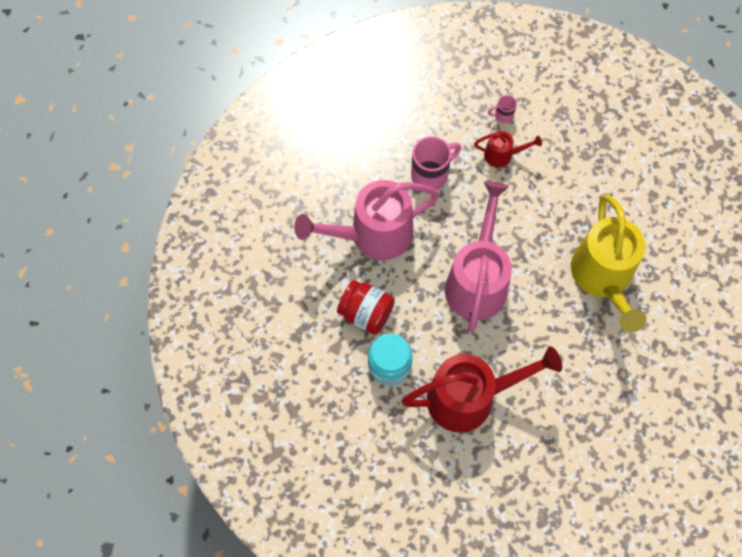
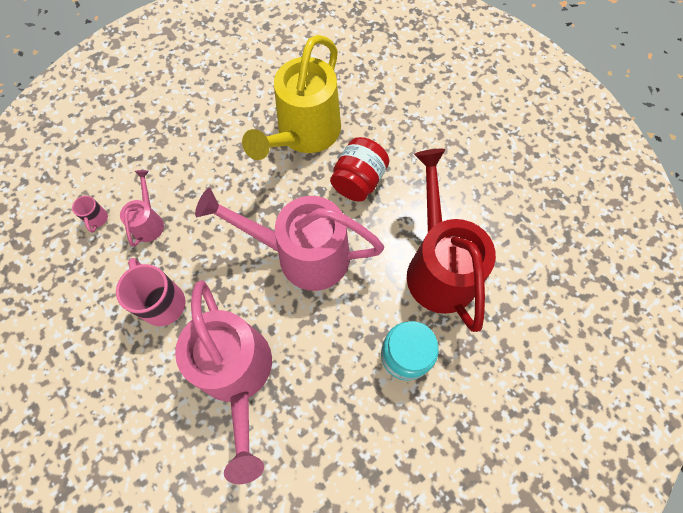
camera: 90 degrees left, 0 degrees up
red jar [337,280,395,335] -> red jar moved to [330,137,389,202]
red watering can [474,131,542,167] -> pink watering can [120,170,164,247]
yellow watering can [571,195,647,333] -> yellow watering can turned 120 degrees clockwise [242,35,341,160]

